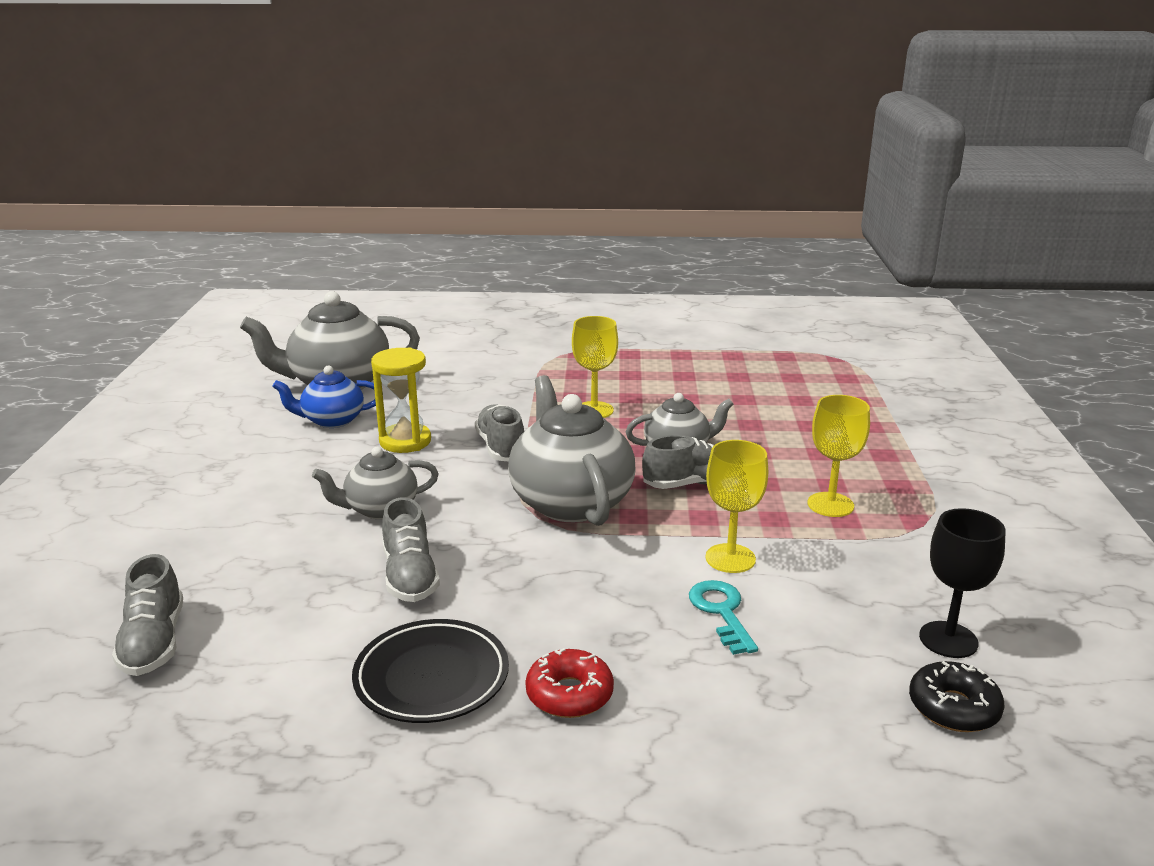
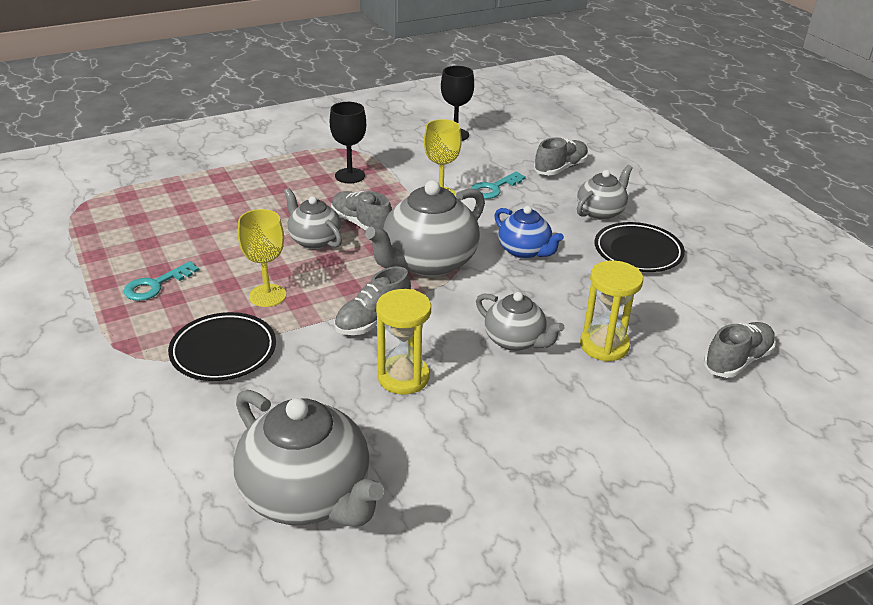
camera: 120 degrees left, 10 degrees up
blue teapot [272,365,376,428] -> blue teapot moved to [494,206,564,259]
grey shoe [382,498,440,602] -> grey shoe moved to [534,137,588,175]
red donut [525,648,614,718] -> grey teapot [577,165,633,220]
yellow goblet [807,395,870,517] -> black goblet [330,102,366,183]
black donut [909,661,1005,732] -> none
none -> turquoise key [124,261,199,301]
none -> black plate [168,312,276,381]
none -> yellow hourglass [580,261,643,362]

